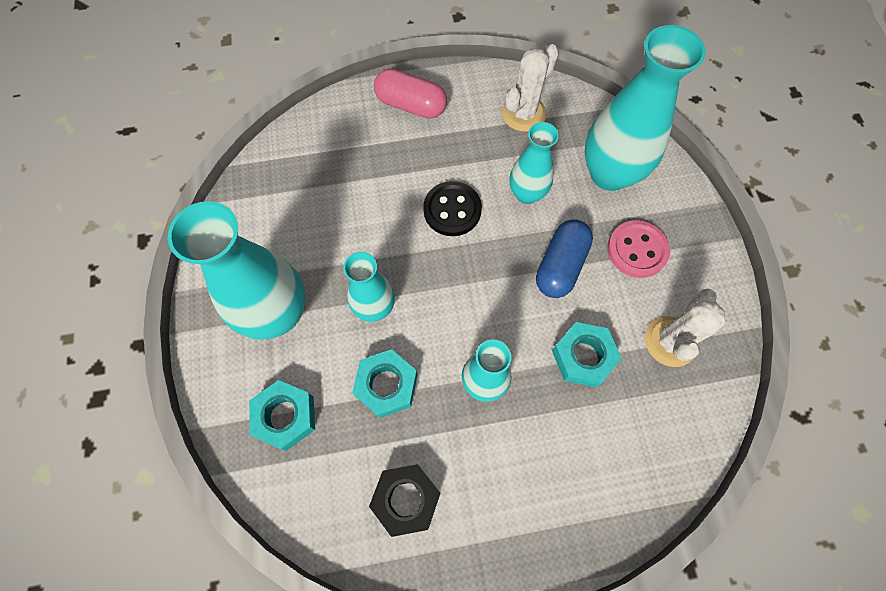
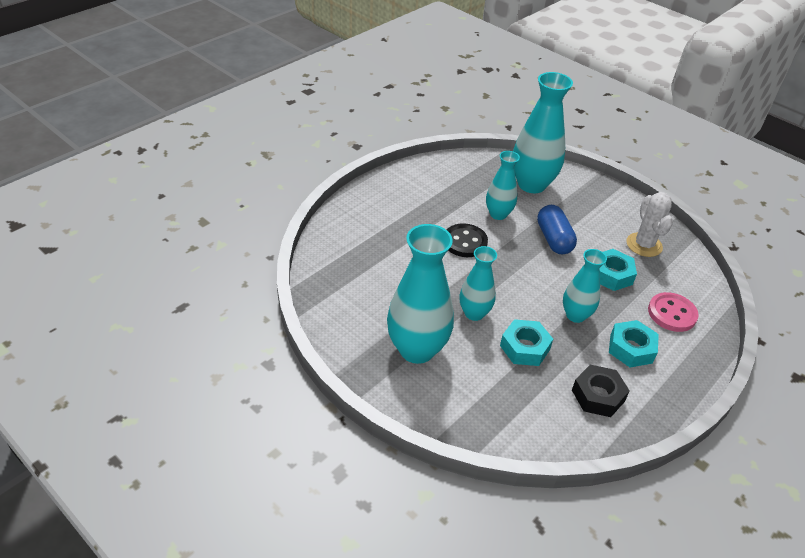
camera: 40 degrees left, 25 degrees down
turquoise nut [249,380,315,451] -> turquoise nut moved to [609,320,659,367]
pink capsule [374,69,447,119] -> none
white cactus [502,44,559,132] -> none
pink button [607,220,670,278] -> pink button moved to [648,292,699,332]

